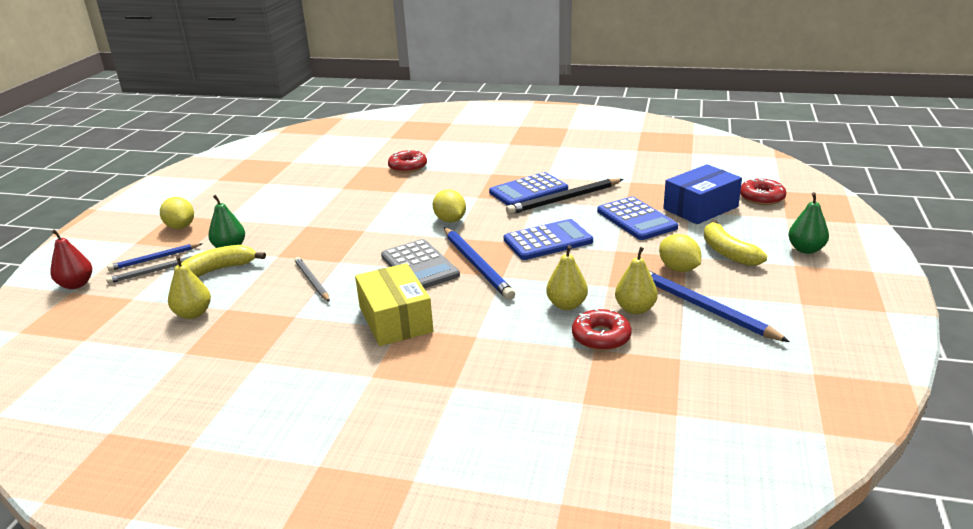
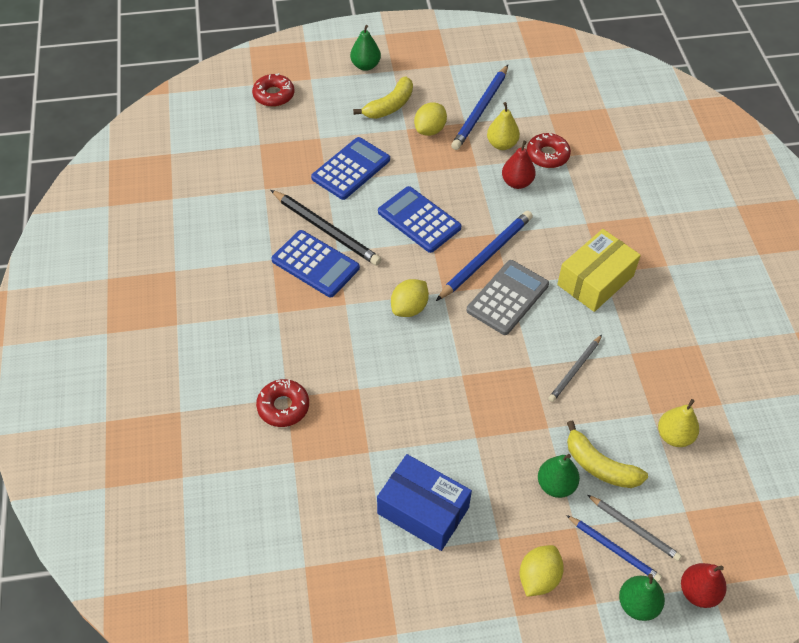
camera: 115 degrees left, 25 degrees up
yellow pear [546,245,588,310] -> red pear [502,141,536,189]
blue box [663,164,742,224] -> blue box moved to [377,454,472,551]
none -> green pear [619,574,665,621]

